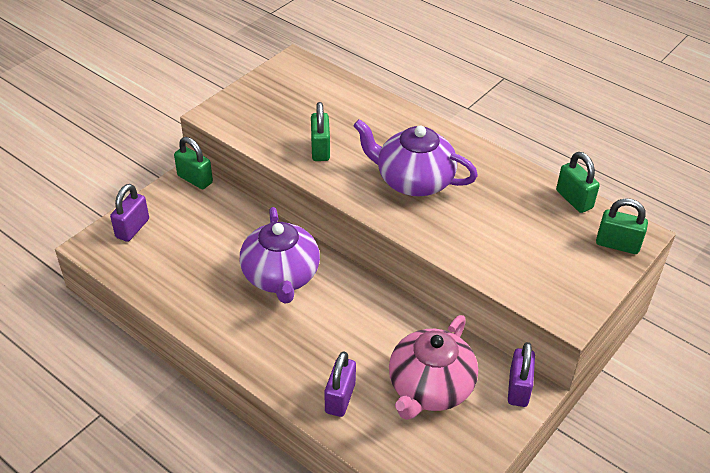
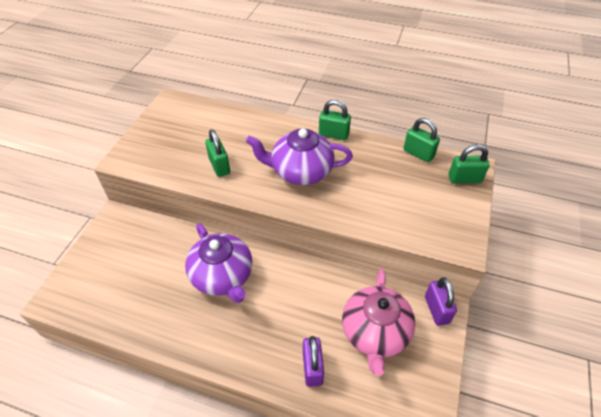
camera: 20 degrees left, 5 degrees up
purple padlock [110,184,149,242] -> none
green padlock [174,137,213,189] -> green padlock moved to [319,100,351,140]

